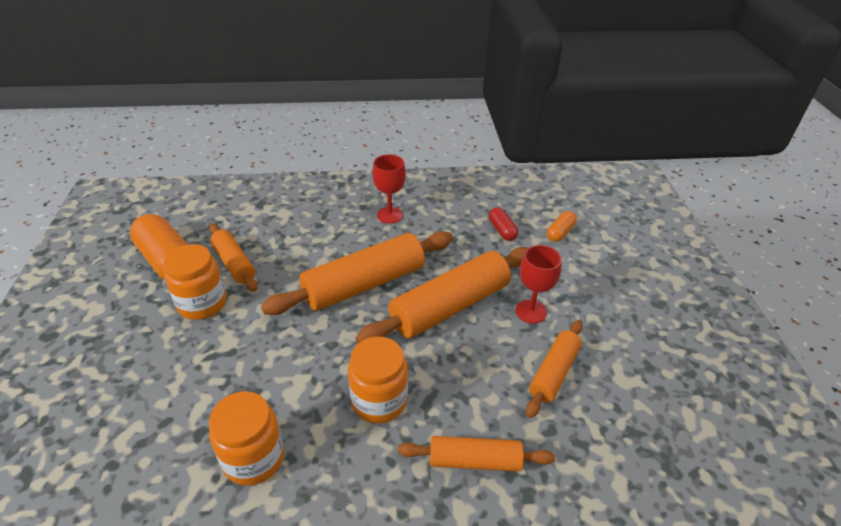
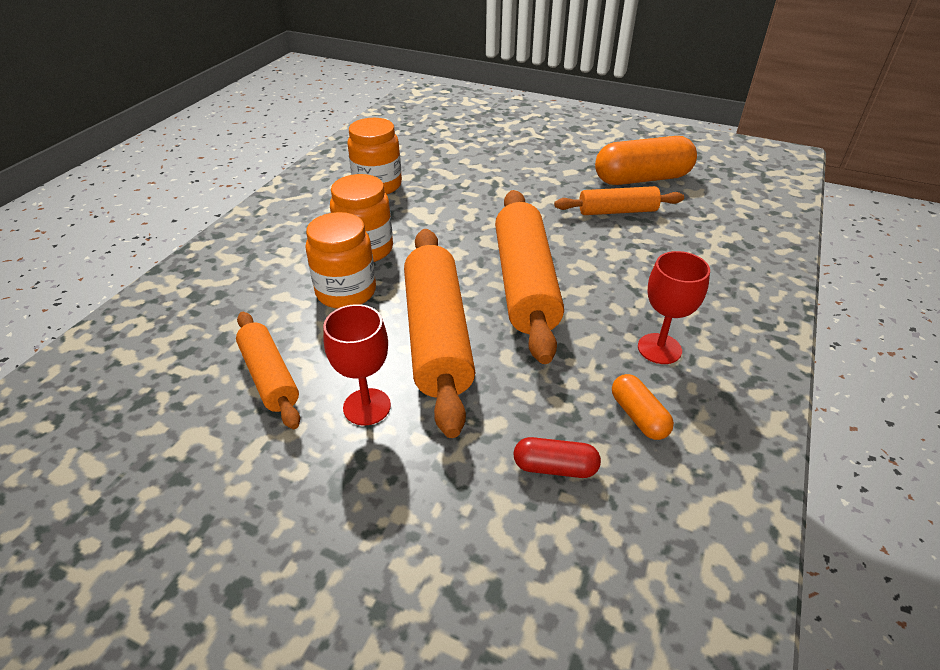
camera: 120 degrees right, 0 degrees up
orange jar [163,244,226,320] -> orange jar moved to [305,212,376,309]
orange rolling pin [398,436,555,472] -> none
orange capsule [547,211,577,242] -> orange capsule moved to [612,374,674,440]

